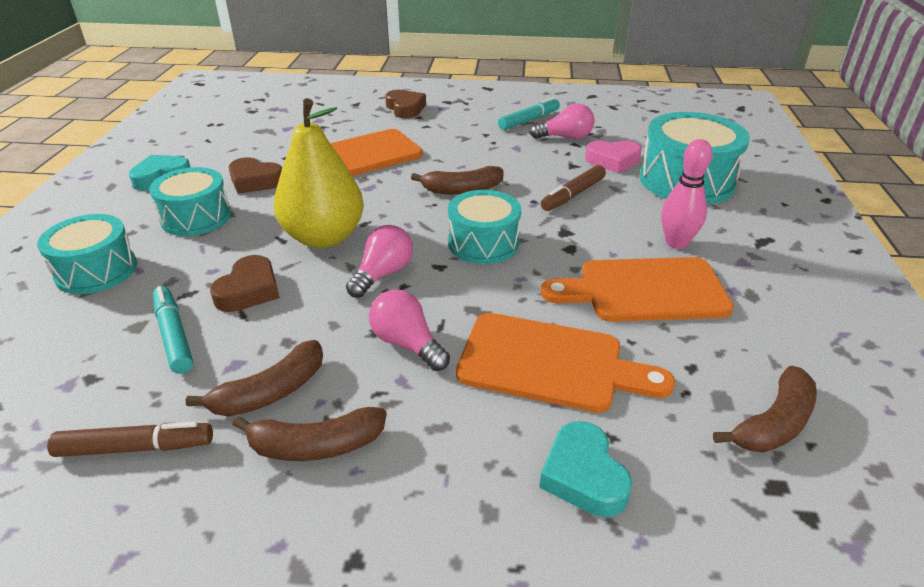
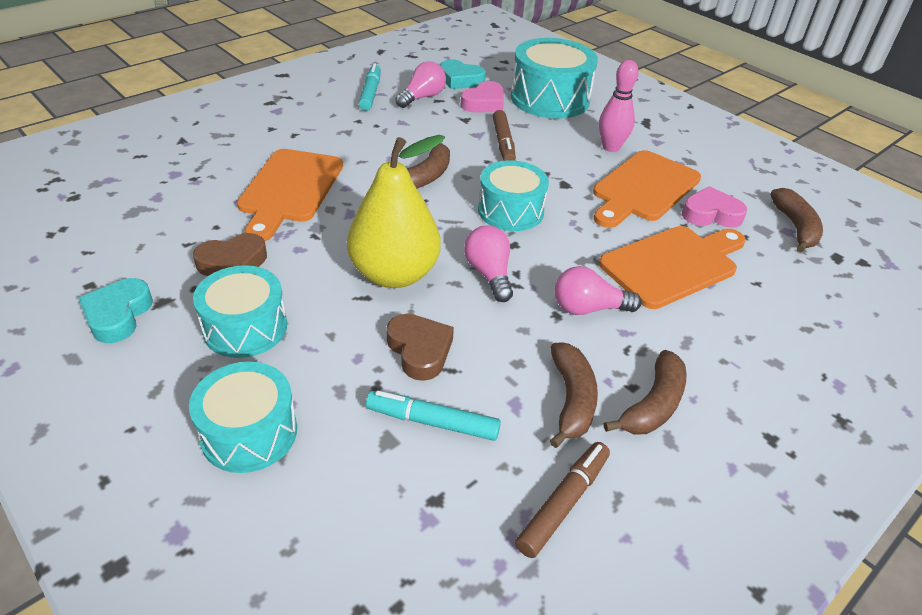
camera: 50 degrees left, 5 degrees up
brown heart [385,90,426,118] -> none
turquoise heart [539,421,632,517] -> turquoise heart moved to [440,59,486,89]
none -> pink heart [682,186,747,228]

